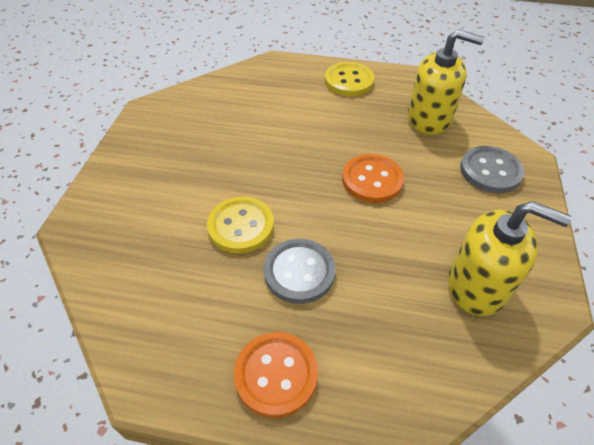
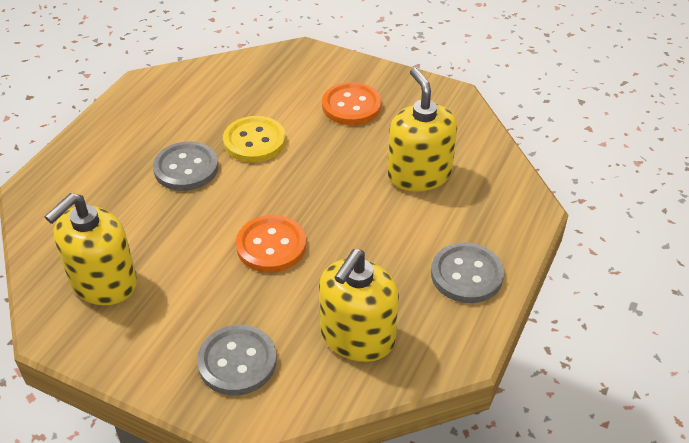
camera: 105 degrees right, 5 degrees down
orange button [234,332,318,418] -> orange button moved to [322,82,382,125]
yellow button [325,62,375,96] -> grey button [431,242,504,303]
none -> yellow soap dispenser [387,68,457,192]

